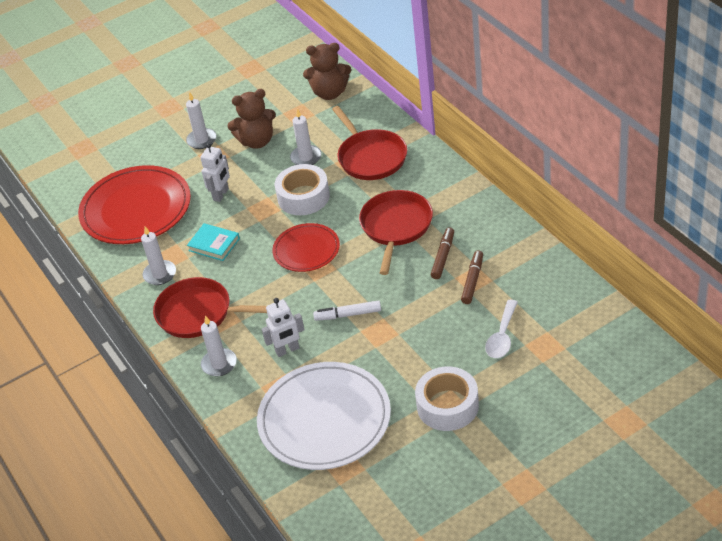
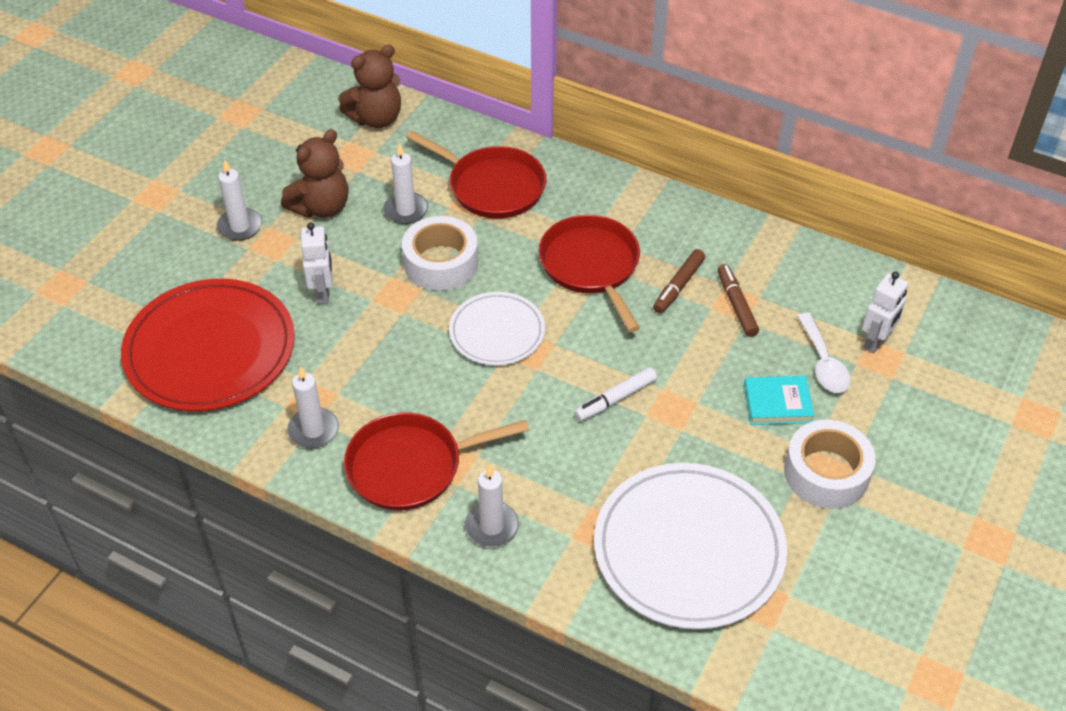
camera: 35 degrees left, 5 degrees up
turquoise book [187,223,240,261] -> turquoise book moved to [744,376,814,425]
white robot [262,298,305,357] -> white robot moved to [862,272,908,353]
red plate [272,223,340,272] -> white plate [449,292,545,365]
brown marker [431,227,454,279] -> brown marker turned 135 degrees counterclockwise [653,249,705,313]

